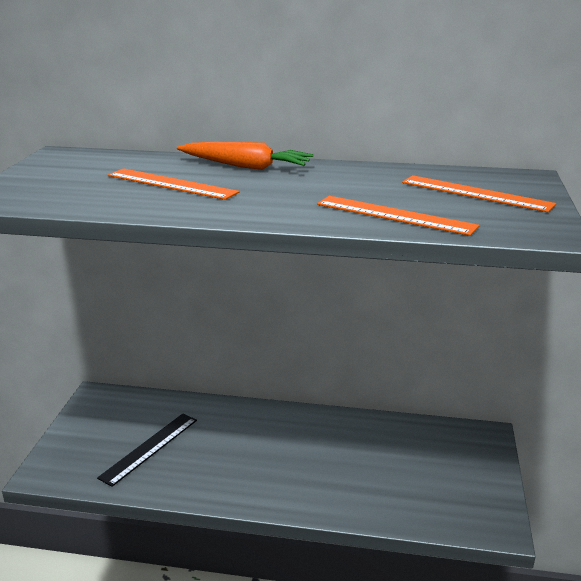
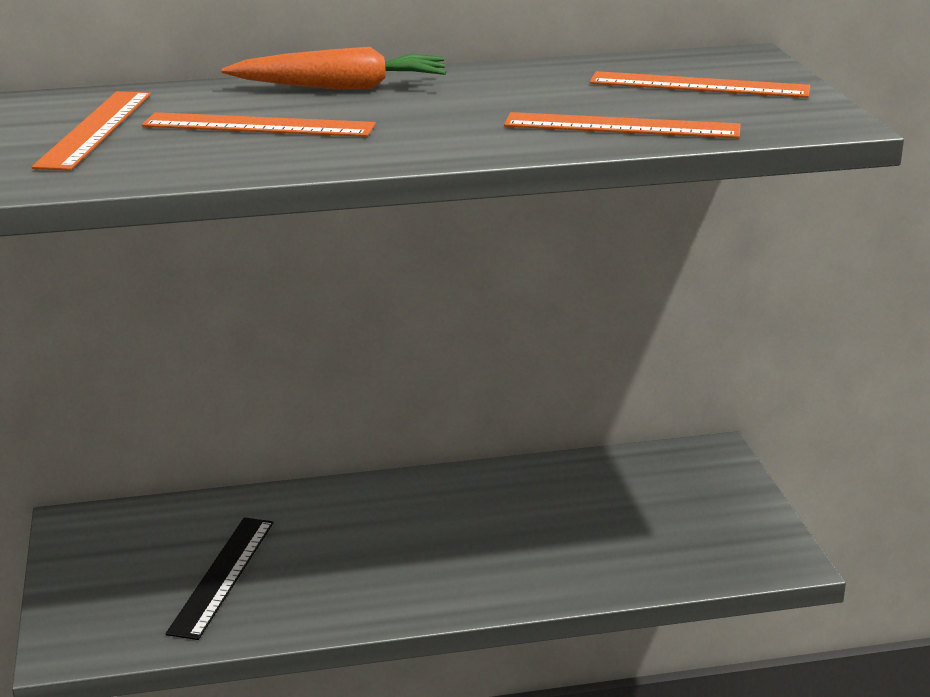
camera: 20 degrees left, 0 degrees up
none -> orange ruler [32,91,151,171]

